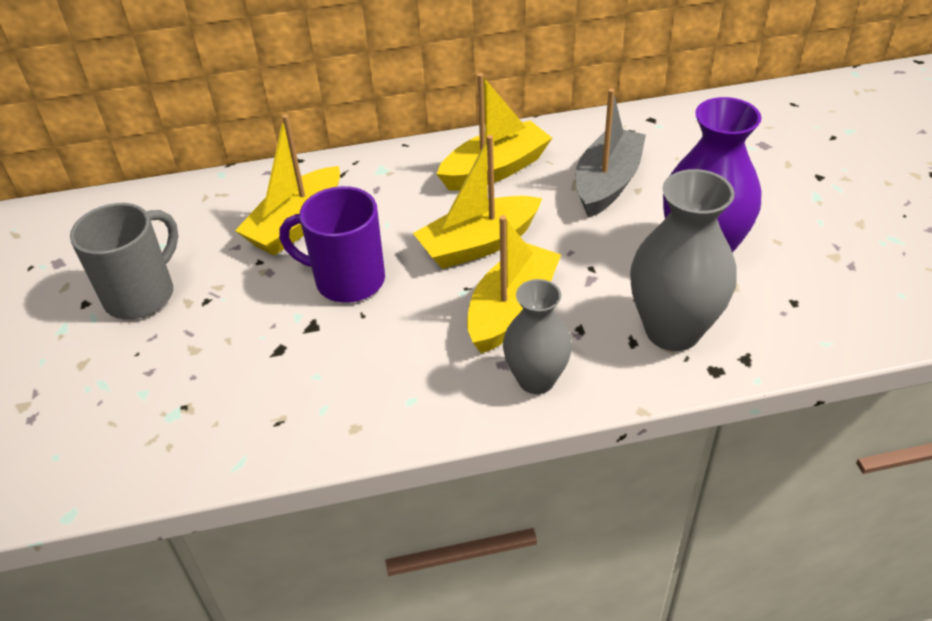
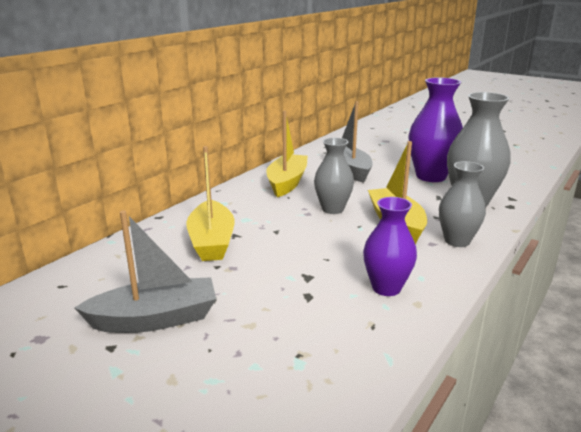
camera: 45 degrees left, 20 degrees down
grey mug [70,203,178,319] -> grey boat [75,210,216,333]
purple mug [279,186,385,303] -> none
yellow boat [413,135,542,269] -> grey vase [314,138,354,214]
none -> purple vase [363,197,417,296]

